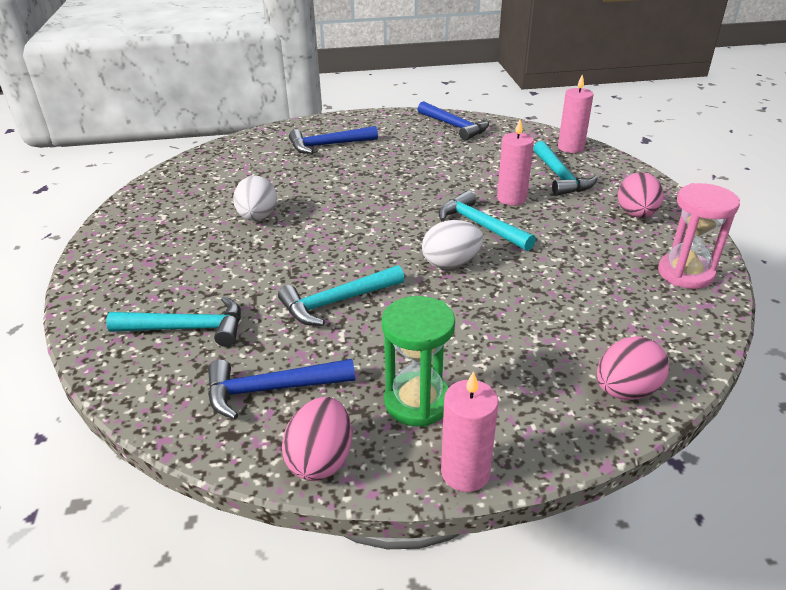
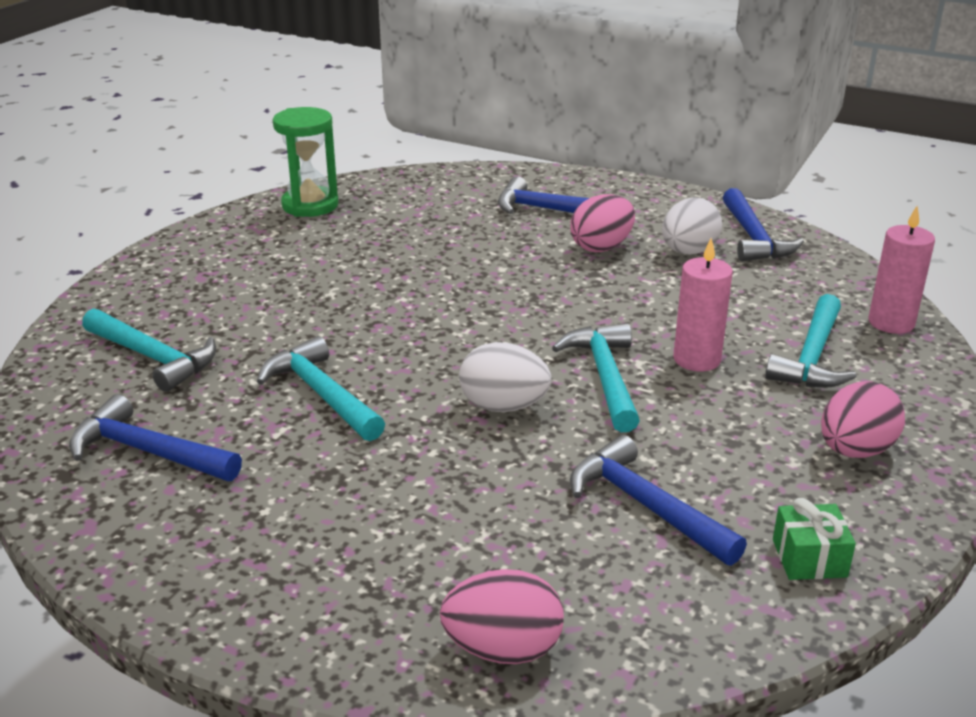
camera: 35 degrees right, 5 degrees down
white egg [233,176,277,221] -> white egg moved to [662,198,722,255]
turquoise hammer [278,265,405,326] -> turquoise hammer turned 45 degrees clockwise [257,336,385,441]
pink egg [282,397,352,481] -> pink egg moved to [570,194,635,252]
green hourglass [382,296,455,427] -> green hourglass moved to [273,107,339,217]
pink candle [441,371,499,492] -> none
pink hourglass [658,183,740,289] -> green gift [773,498,856,580]
none -> blue hammer [570,435,747,566]

